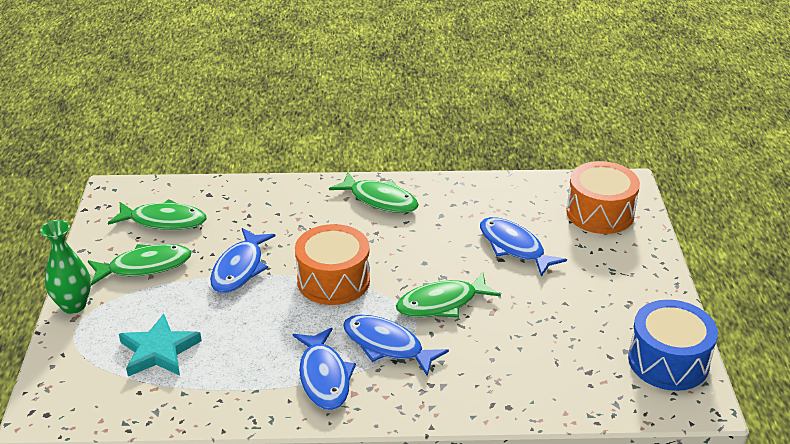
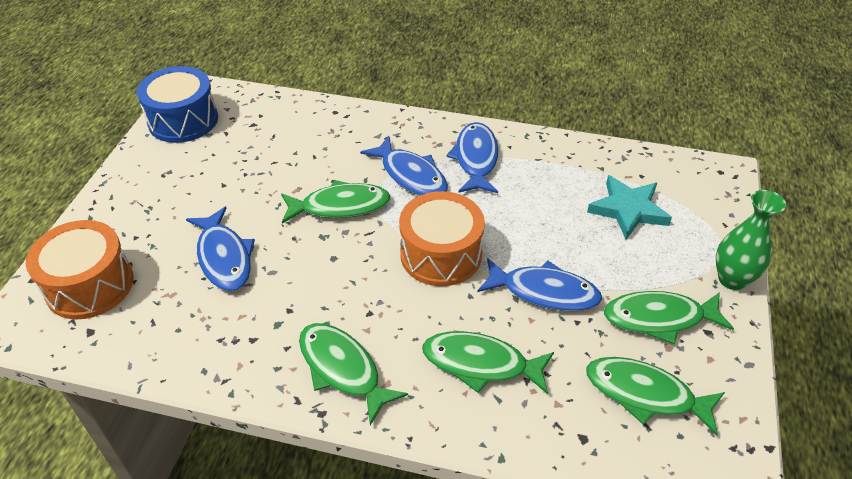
camera: 165 degrees left, 10 degrees up
blue fish [210,228,276,293] -> blue fish turned 75 degrees clockwise [477,258,602,311]
none -> green fish [422,331,554,394]

